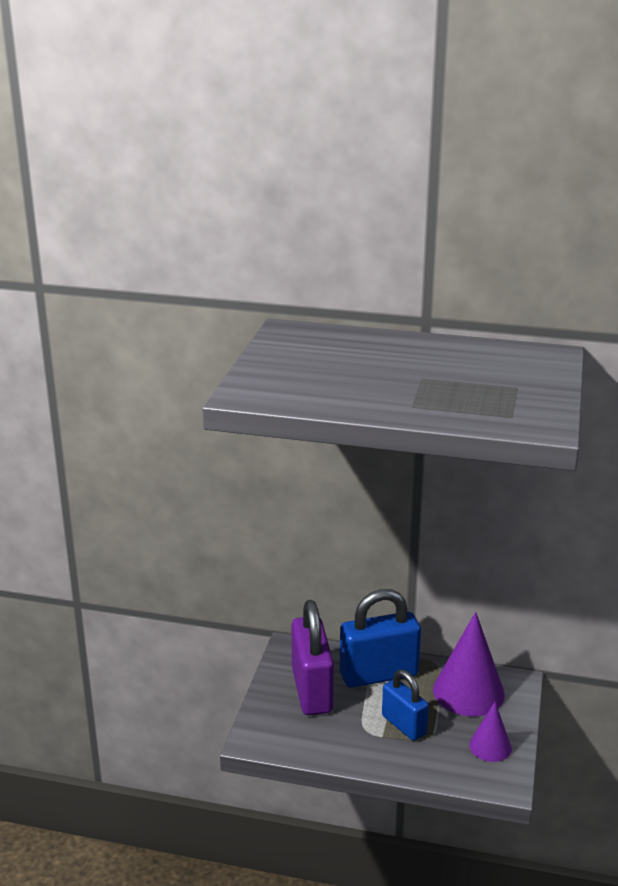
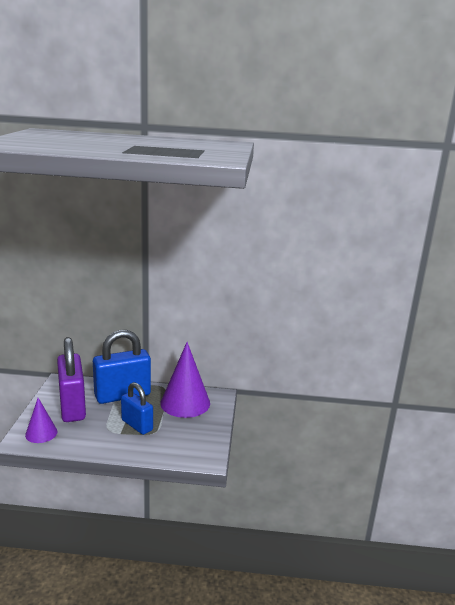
camera: 10 degrees left, 5 degrees down
purple cone [469,702,512,762] -> purple cone moved to [25,398,58,443]

